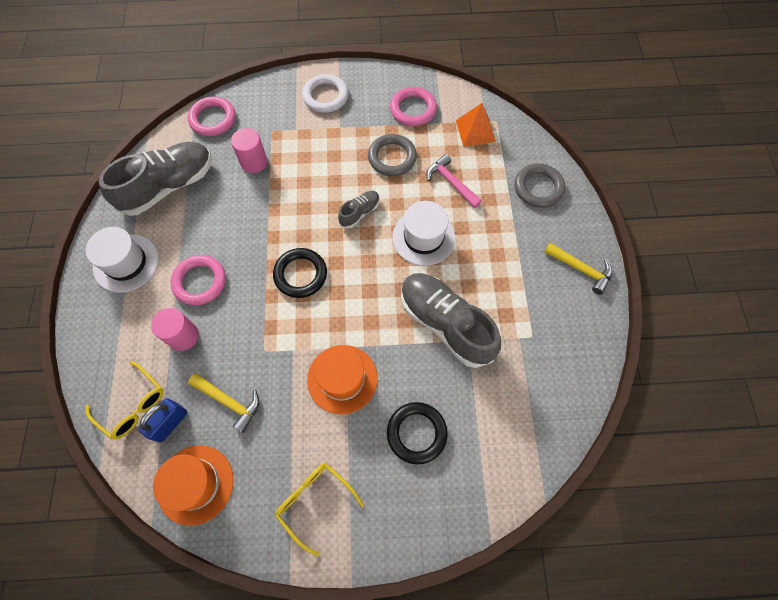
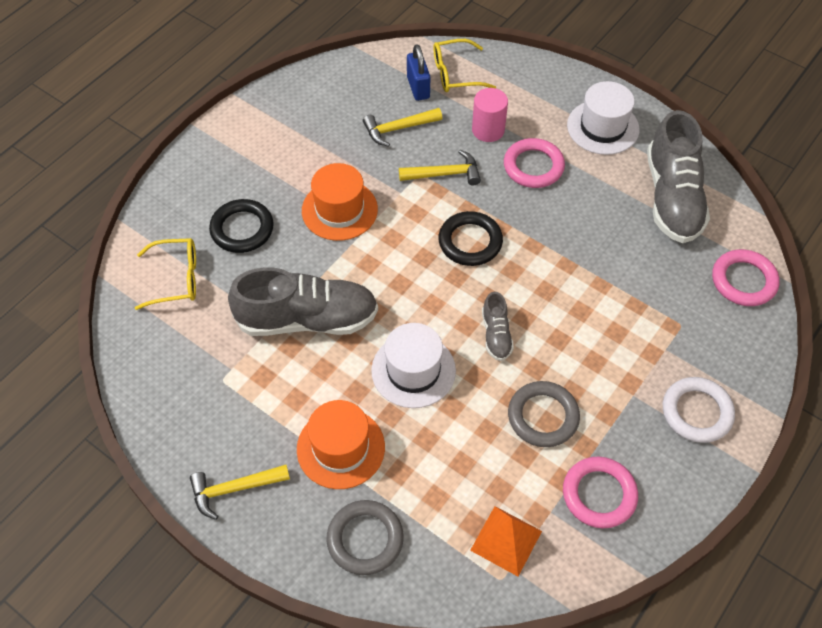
camera: 130 degrees right, 10 degrees down
orange hat [153,445,233,526] -> orange hat moved to [297,400,385,489]
pink cylinder [231,128,267,173] -> none
yellow glasses [275,463,364,557] -> yellow glasses moved to [135,238,196,310]
pink hammer [426,154,482,208] -> none
none -> yellow hammer [399,150,481,185]

